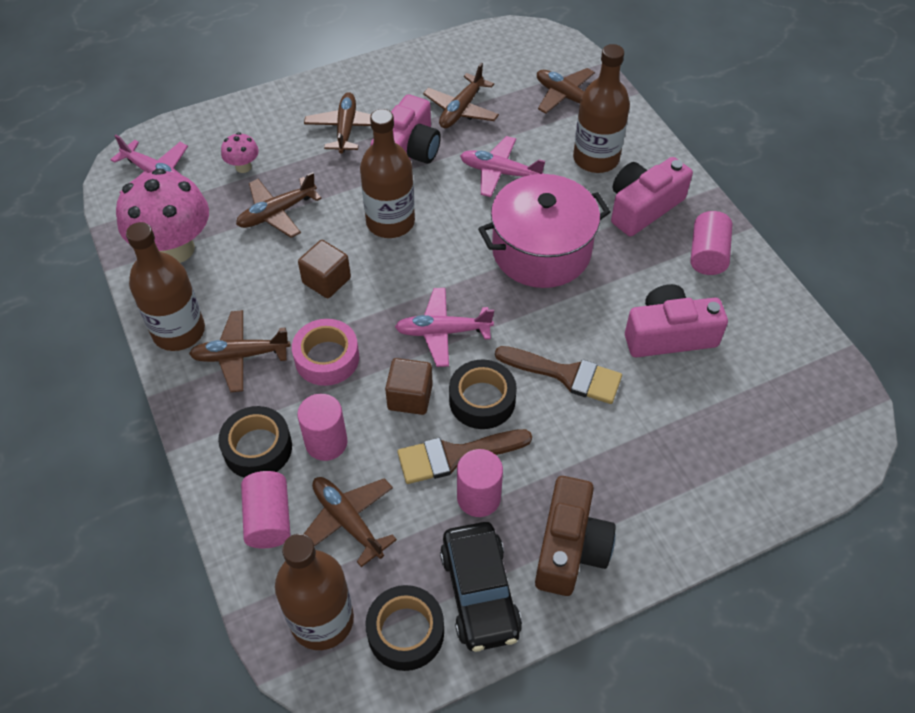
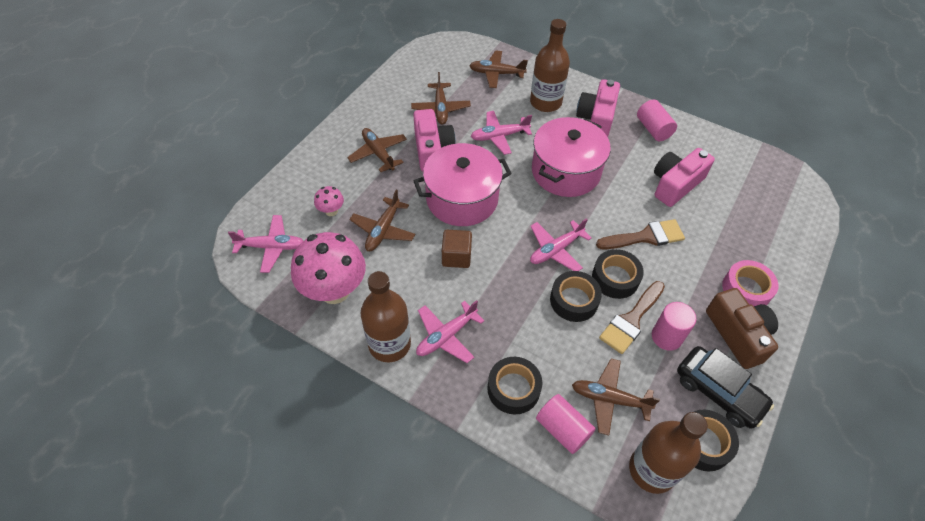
camera: 35 degrees left, 0 degrees up
brown plane [189,310,291,392] -> pink plane [416,300,485,363]
pink tape [292,319,359,386] -> pink tape moved to [722,260,778,306]
pink cylinder [297,394,348,461] -> none
brown bottle [360,109,415,238] -> pink pot [413,143,512,226]
brown cube [385,358,433,415] -> black tape [550,271,602,322]

